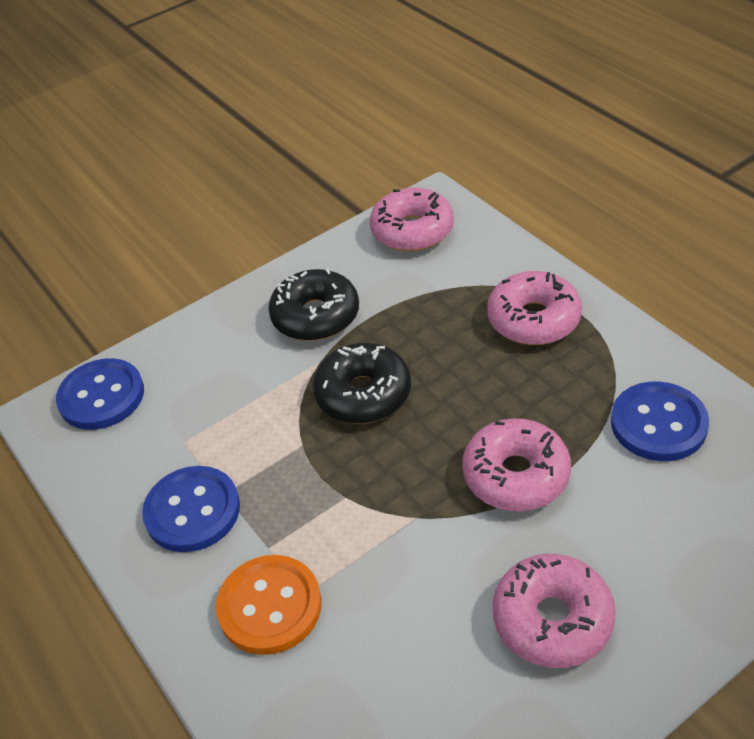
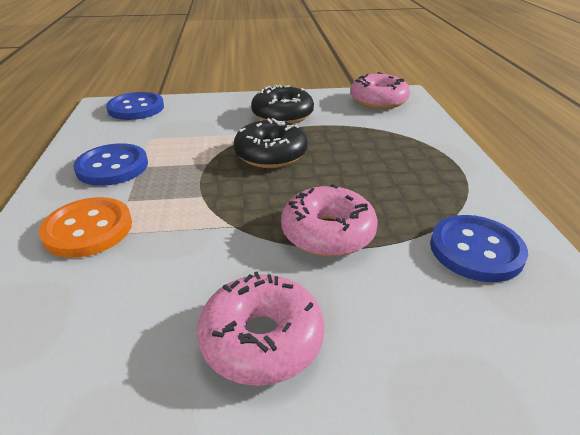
camera: 25 degrees right, 10 degrees down
pink donut [487,271,582,345] -> none

